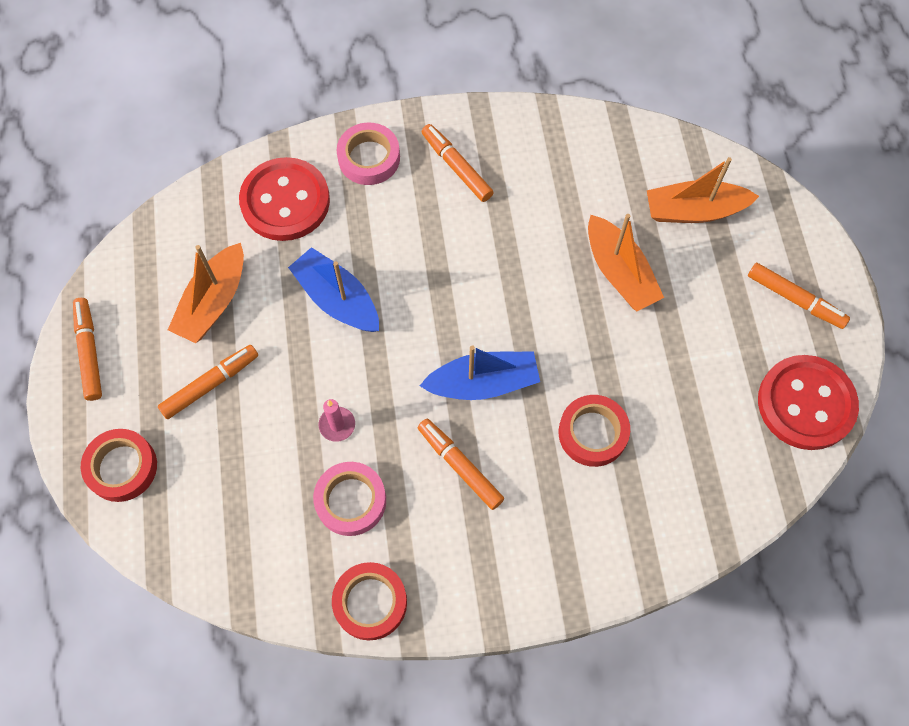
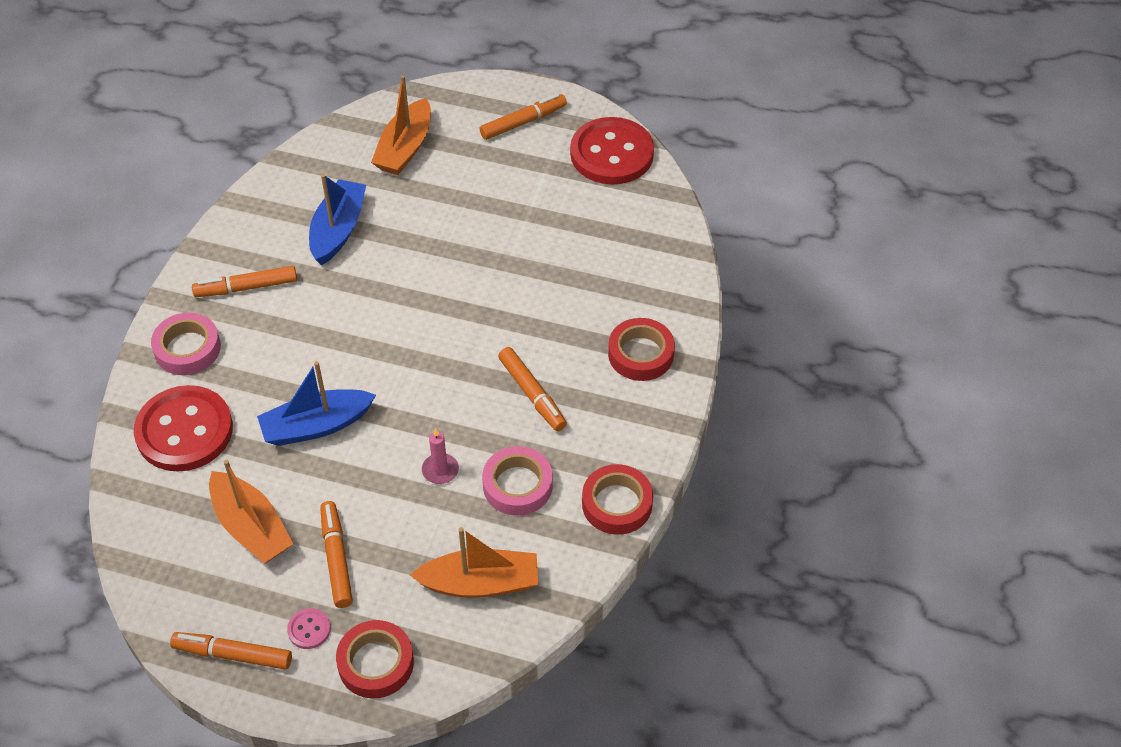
camera: 65 degrees left, 15 degrees down
orange marker [418,419,504,510] -> orange marker turned 105 degrees counterclockwise [498,347,567,431]
blue boat [420,345,540,400] -> blue boat moved to [309,174,366,265]
red tape [559,395,630,467] -> red tape moved to [608,318,675,381]
orange boat [588,214,664,311] -> orange boat moved to [410,527,538,598]
none -> pink button [287,608,331,649]

